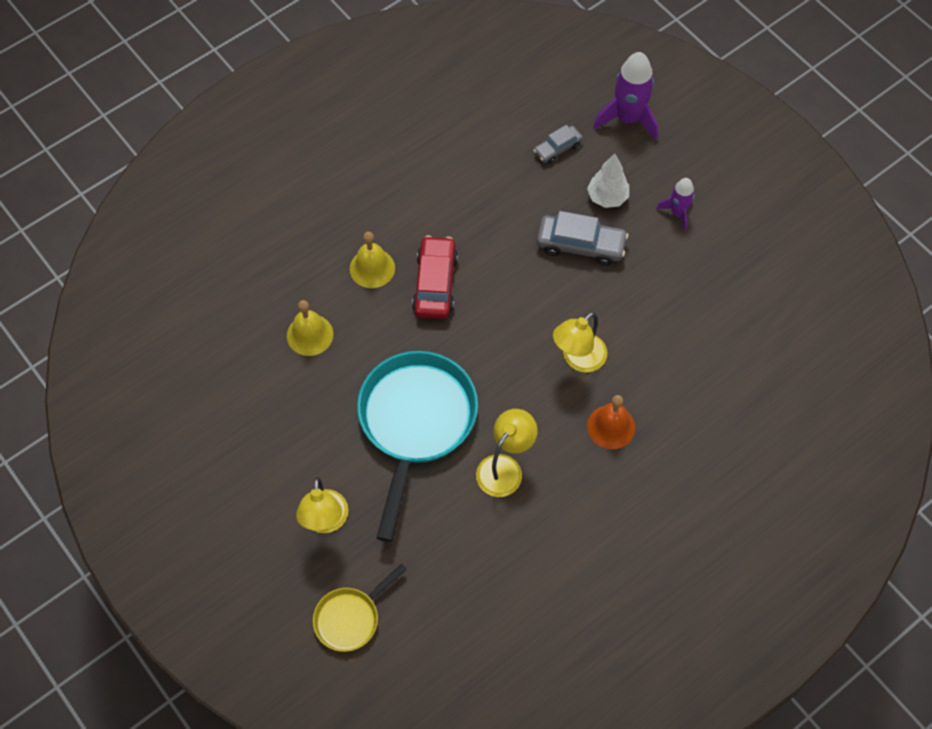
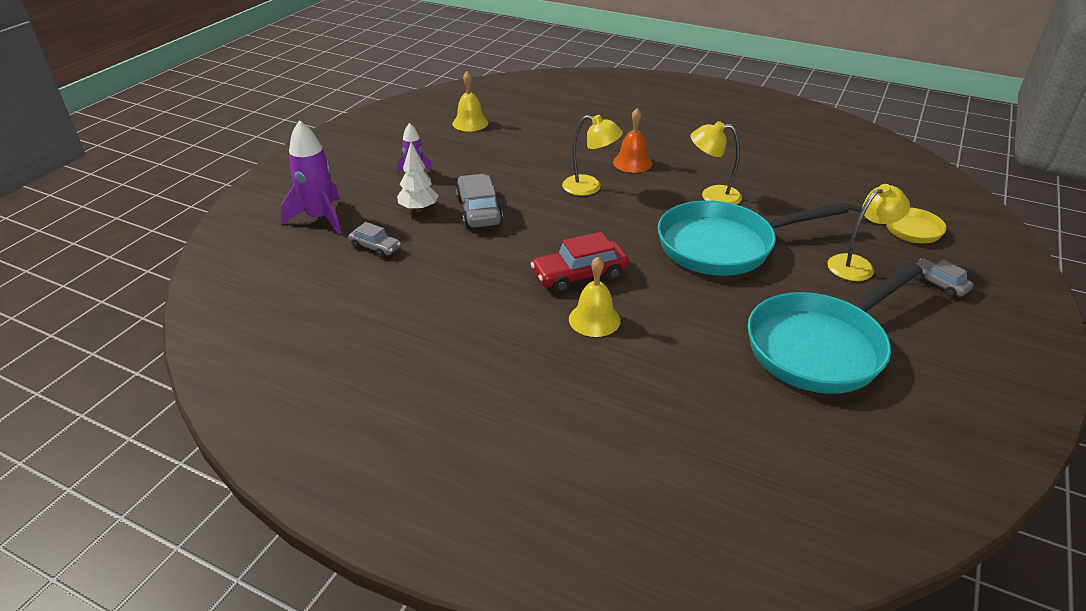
camera: 115 degrees left, 25 degrees down
yellow bell [287,300,333,356] -> yellow bell moved to [452,71,488,131]
none -> turquoise pan [748,263,923,394]
none -> grey car [914,259,974,297]

